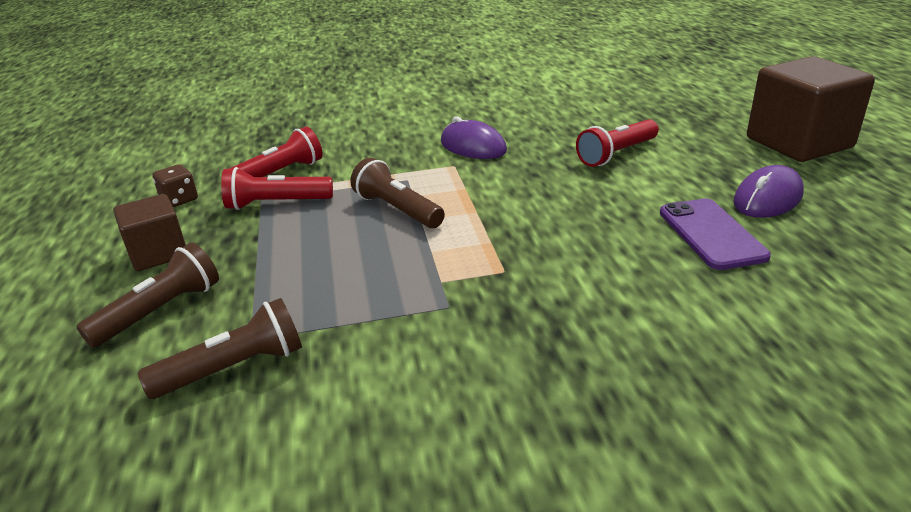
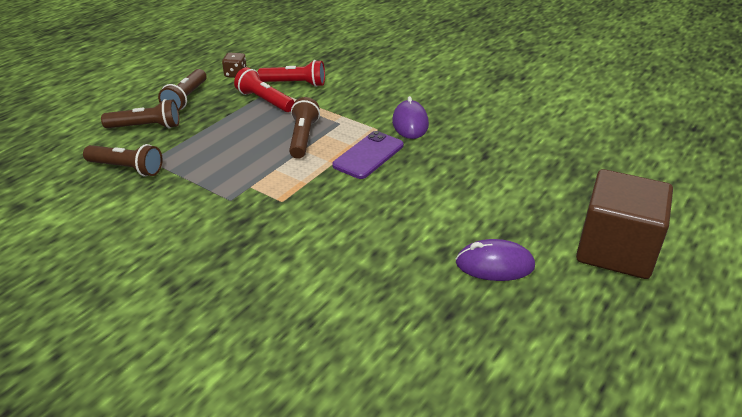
camera: 45 degrees right, 5 degrees up
brown cube [113,194,186,271] -> brown flashlight [158,69,207,111]
red flashlight [576,119,659,167] -> none
purple phone [660,198,771,270] -> purple phone moved to [332,131,404,179]

